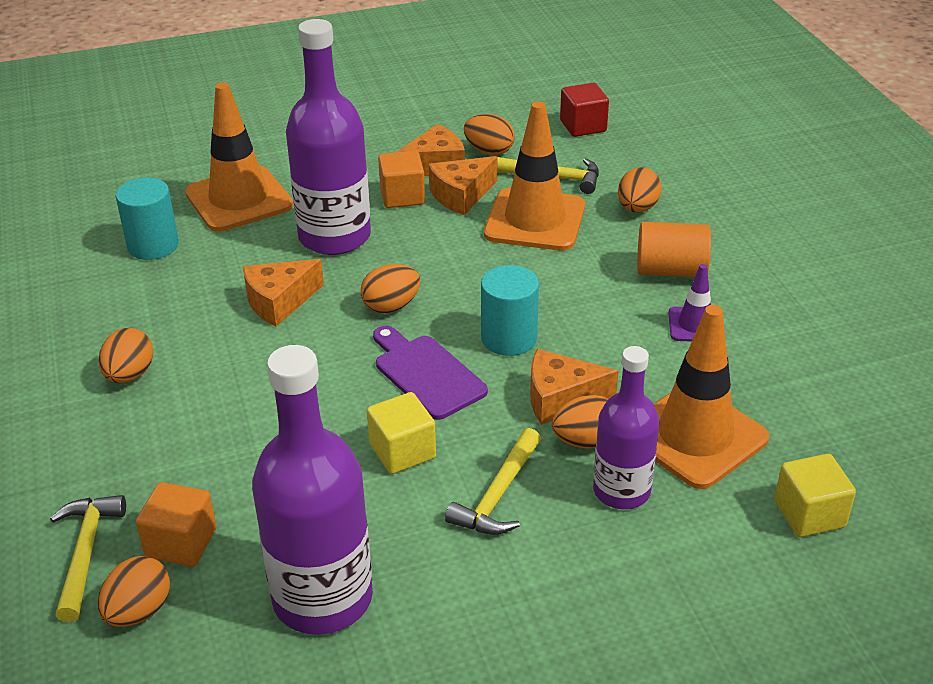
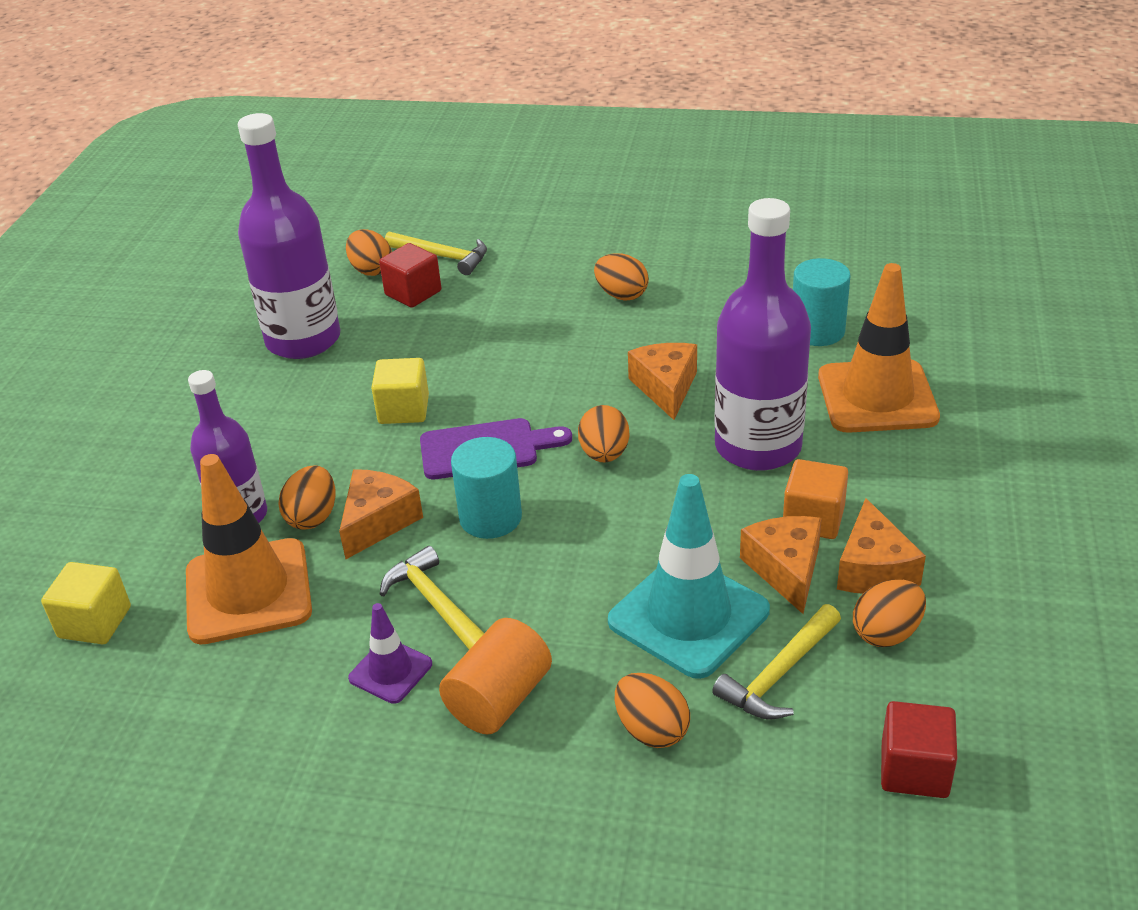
camera: 120 degrees right, 0 degrees up
orange cube [136,482,216,567] -> red cube [379,243,441,308]
yellow hammer [445,428,541,535] -> yellow hammer moved to [380,546,484,650]
orange traffic cone [484,101,585,251] -> turquoise traffic cone [608,474,770,679]

